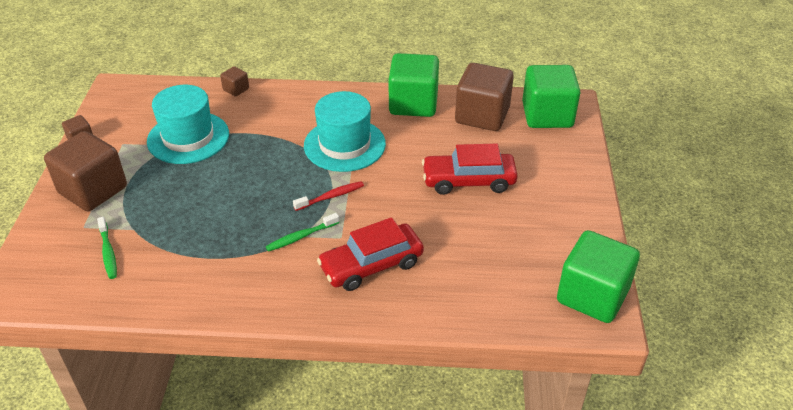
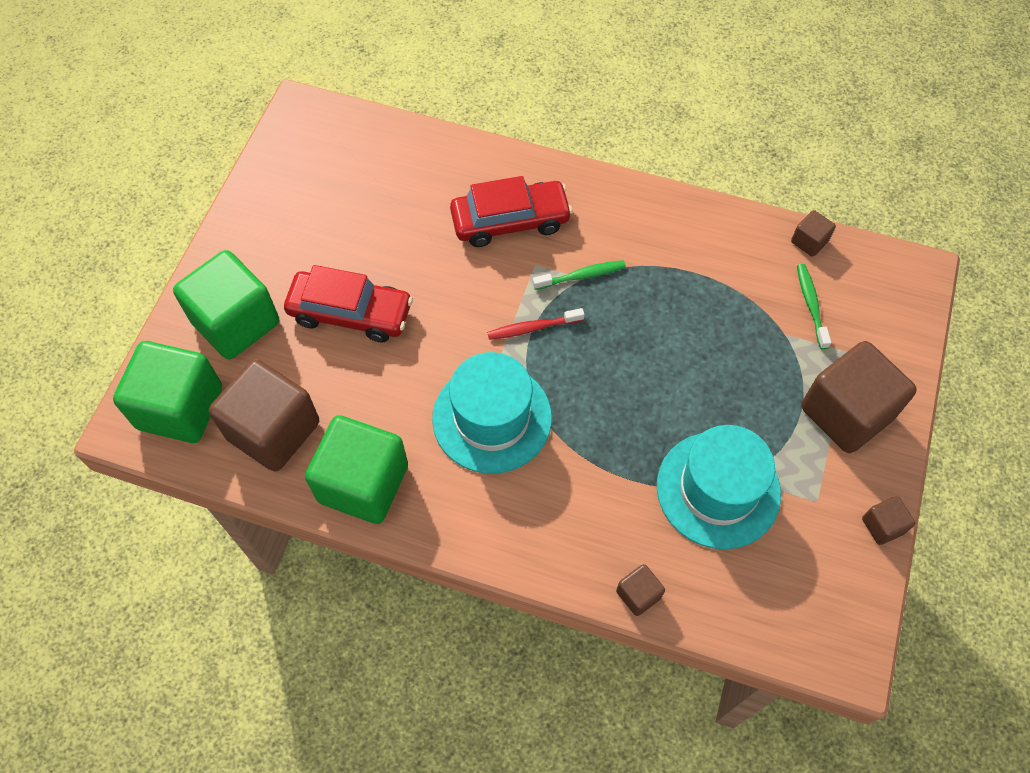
camera: 165 degrees left, 20 degrees up
green cube [557,230,640,323] -> green cube moved to [173,250,279,359]
none -> brown cube [791,210,836,257]

